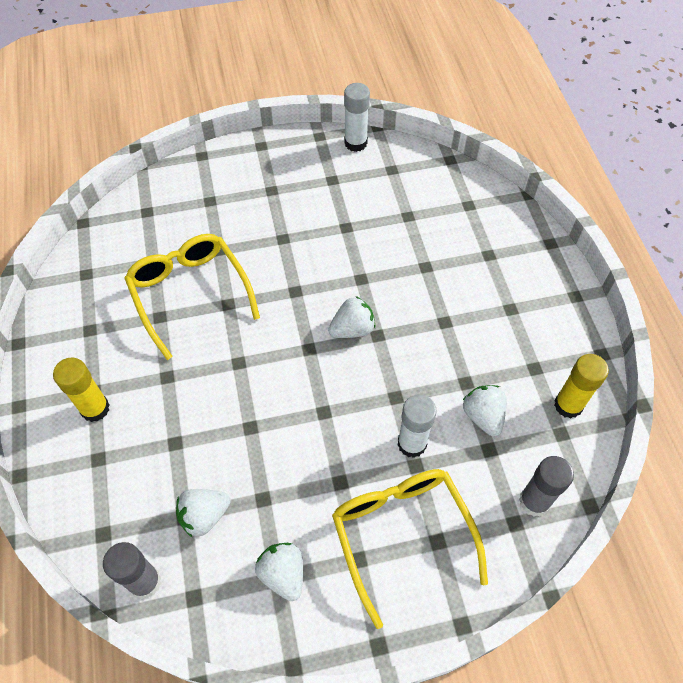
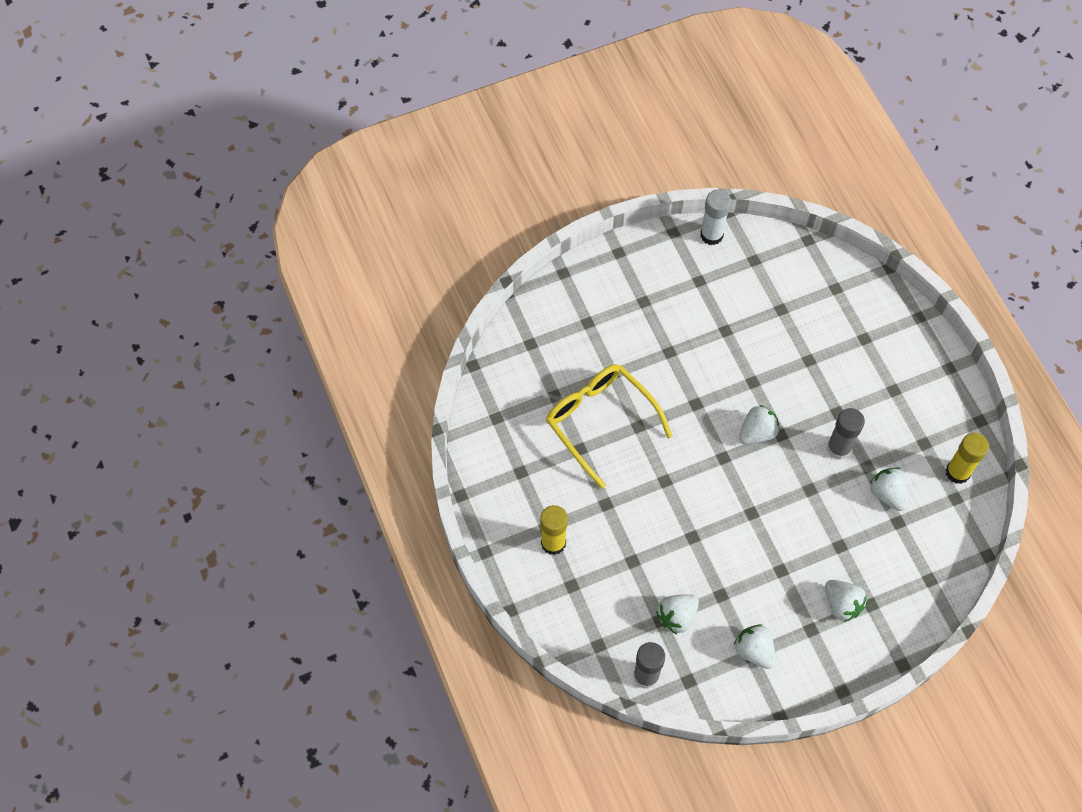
camera: 10 degrees left, 5 degrees up
yellow glasses [332,469,488,629] -> white strawberry [825,580,867,622]
white glue stick [398,395,437,458] -> none
grey glue stick [519,456,574,517] -> grey glue stick moved to [827,408,865,460]

